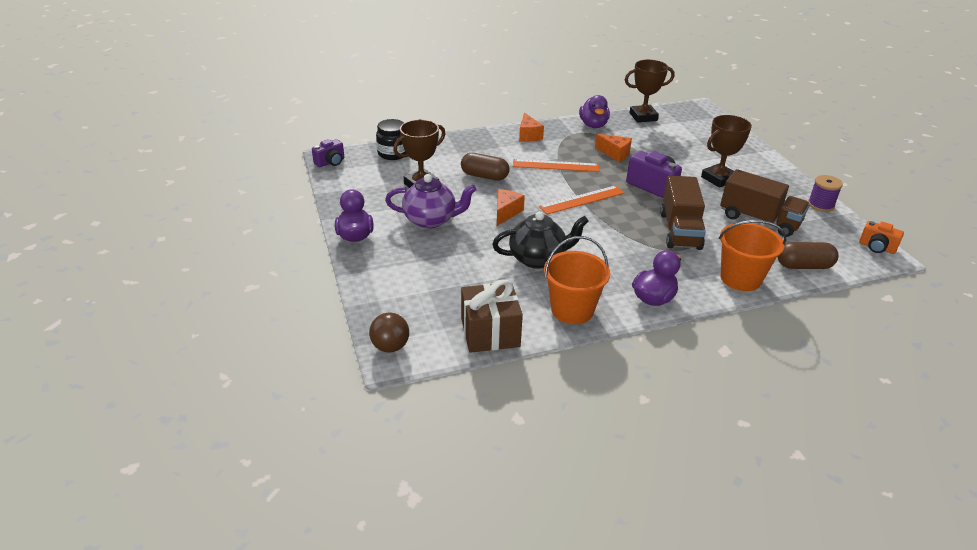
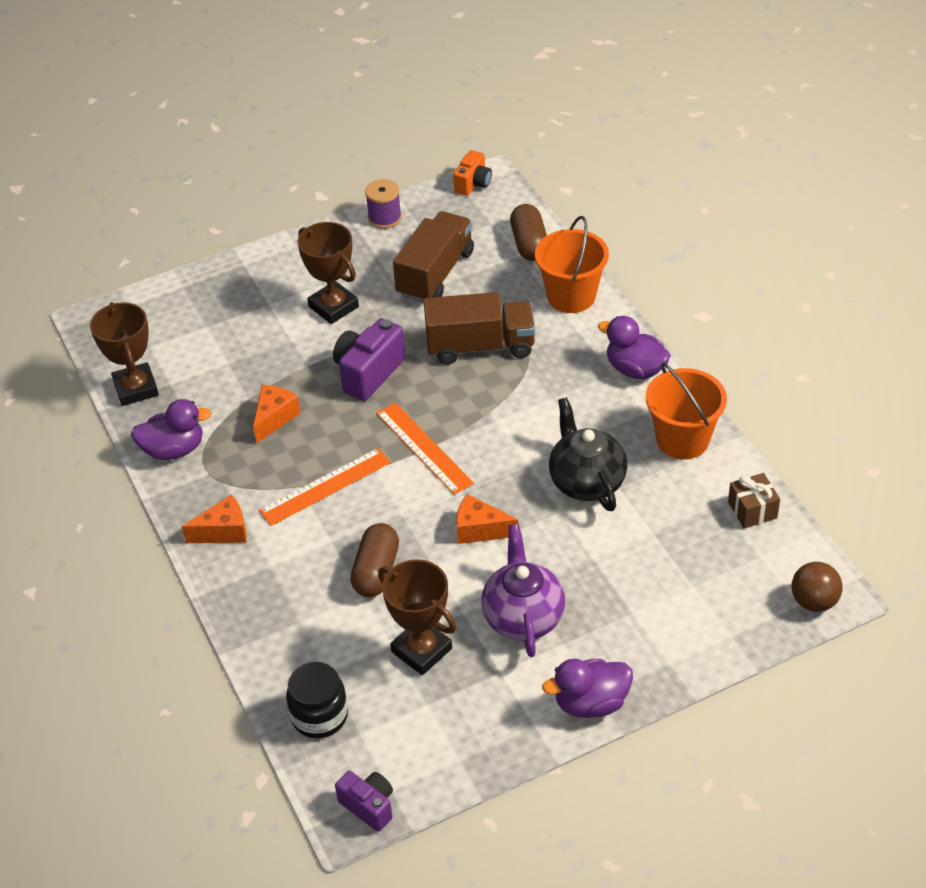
camera: 95 degrees left, 10 degrees up
brown gift [461,279,523,353] -> brown gift [728,473,780,528], size x0.59
orange ruler [513,159,599,172] -> orange ruler turned 60 degrees clockwise [259,448,391,526]

